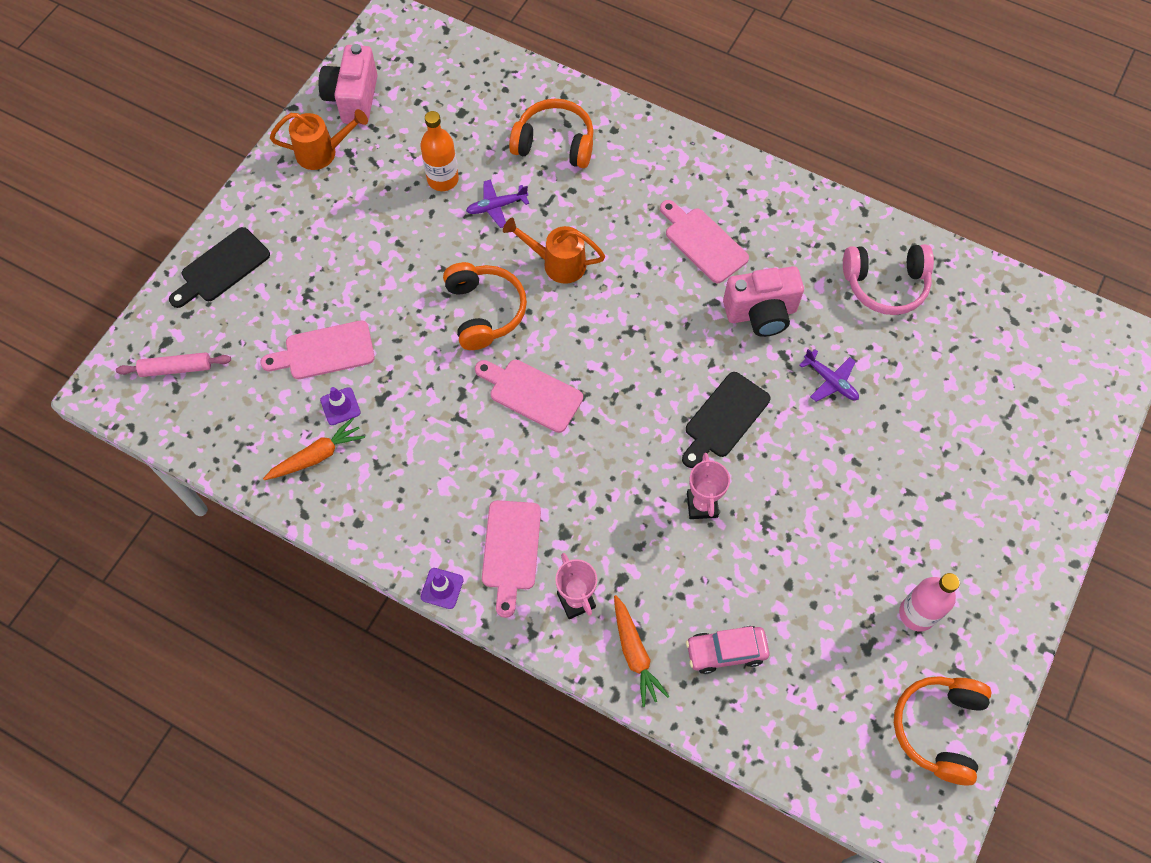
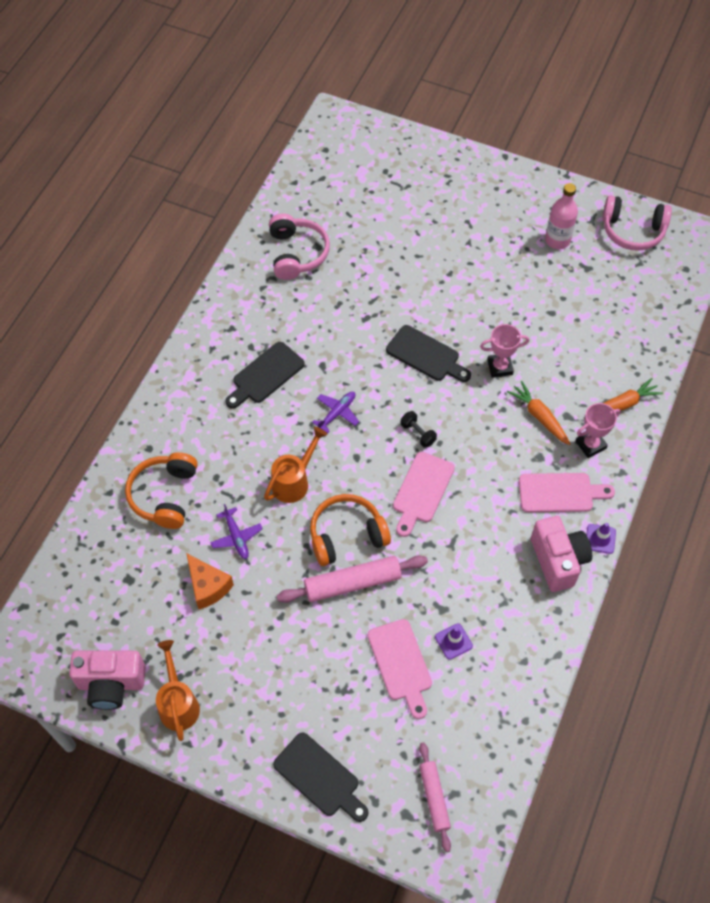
camera: 95 degrees left, 5 degrees down
orange carrot [263,418,365,480] -> orange carrot moved to [507,381,570,445]
orange bottle [420,111,459,191] -> orange cheese [186,553,234,609]
orange watering can [503,217,605,284] -> orange watering can turned 150 degrees counterclockwise [264,427,327,503]
pink cutting board [660,200,749,283] -> black cutting board [225,342,305,409]
pink car [686,626,770,674] -> none
pink camera [723,266,804,337] -> pink camera moved to [531,516,592,592]
purple plane [799,349,859,402] -> purple plane moved to [312,392,359,434]
orange headphones [894,676,992,785] -> pink headphones [602,195,672,251]
none -> pink rolling pin [277,555,428,603]
none -> black dumbbell [401,411,437,448]

